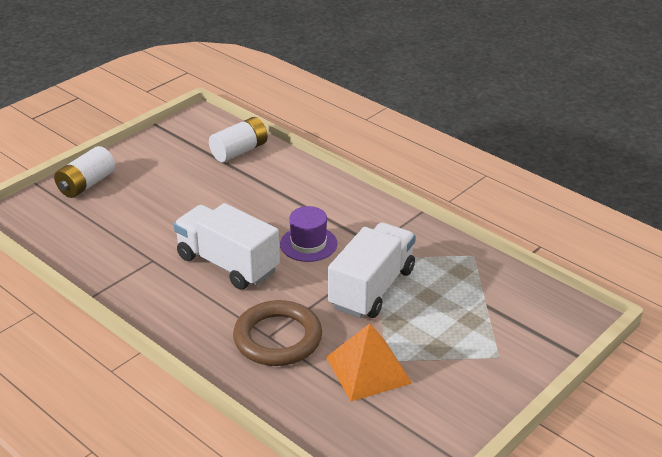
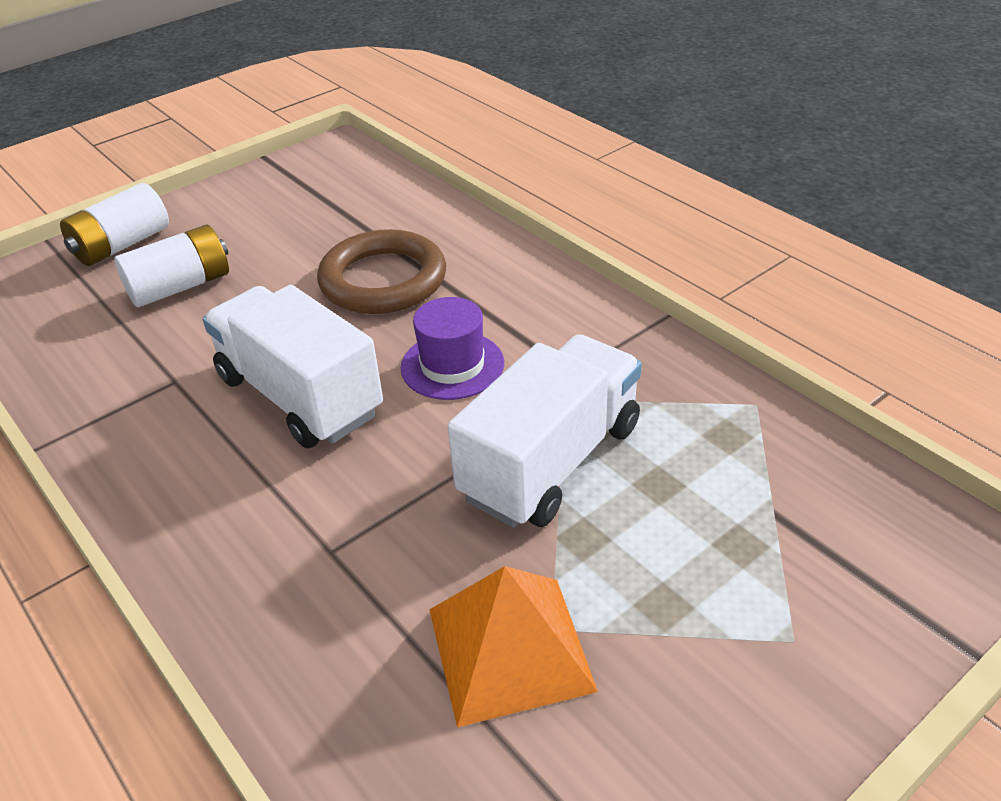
camera: 10 degrees right, 5 degrees up
white battery [209,117,268,162] -> white battery moved to [114,225,229,307]
brown ring [233,300,322,366] -> brown ring moved to [317,229,446,314]

